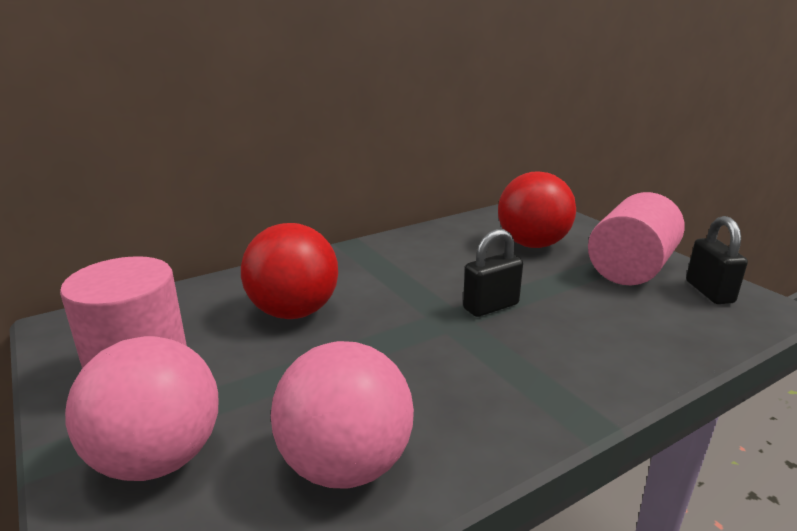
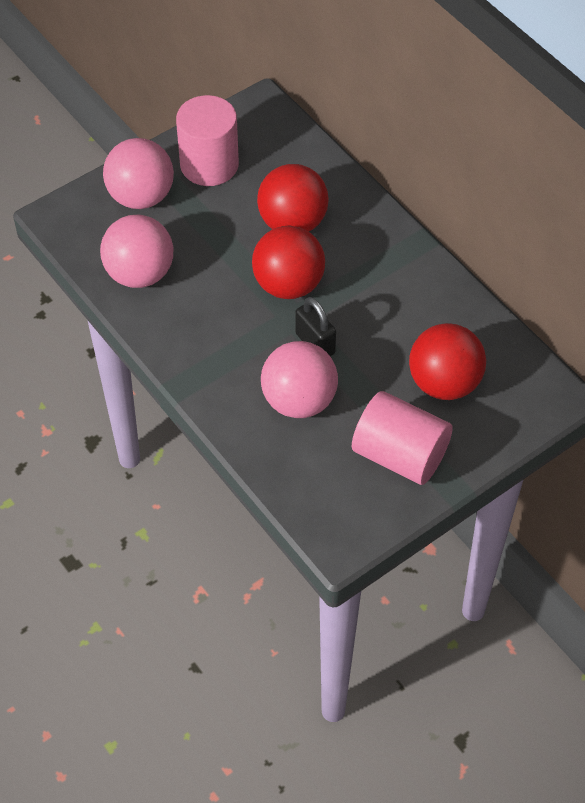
camera: 85 degrees right, 30 degrees up
black padlock [686,216,748,304] -> none
none -> red ball [252,225,325,299]
none -> pink ball [261,341,338,418]

